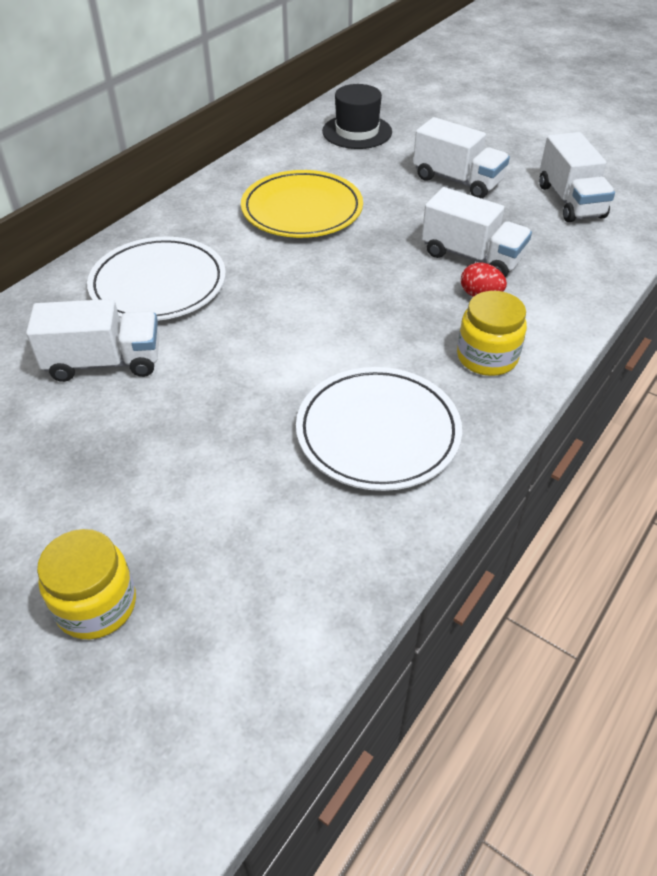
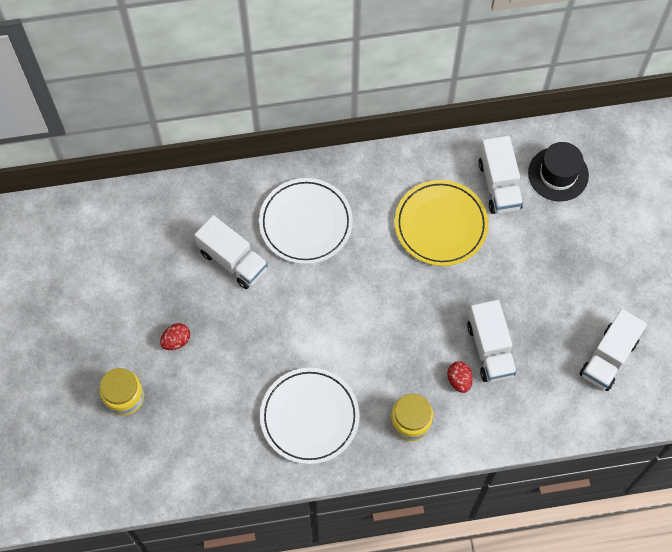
camera: 45 degrees right, 20 degrees up
white truck [413,117,510,198] -> white truck moved to [478,136,523,214]
none -> red egg [160,323,190,350]

